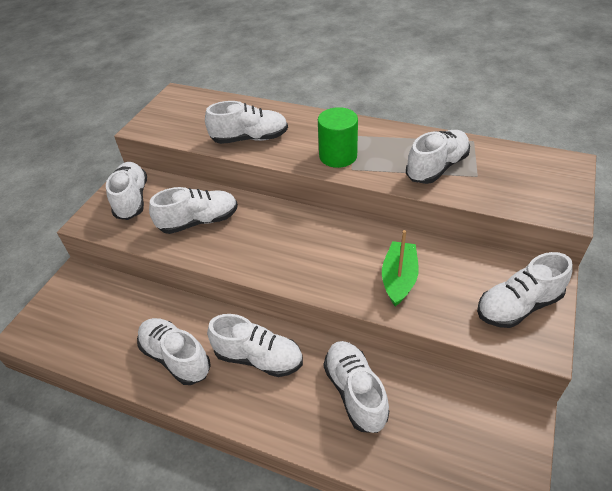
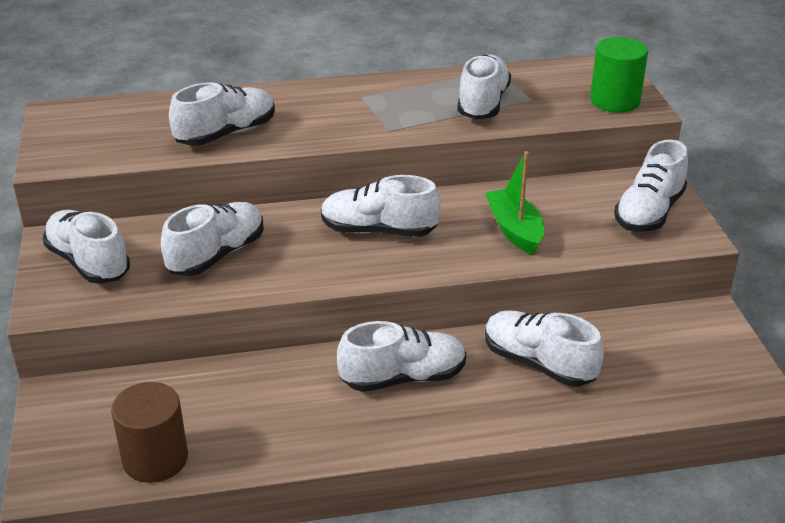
camera: 35 degrees left, 10 degrees down
white shoe [137,318,211,385] -> white shoe moved to [321,175,441,237]
green cylinder [318,107,358,168] -> green cylinder moved to [590,37,648,112]
none -> brown cylinder [111,382,188,483]

